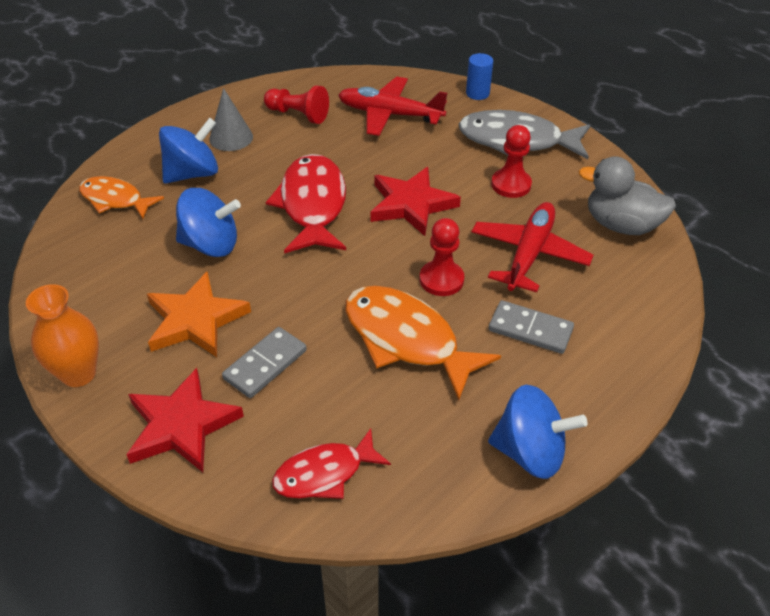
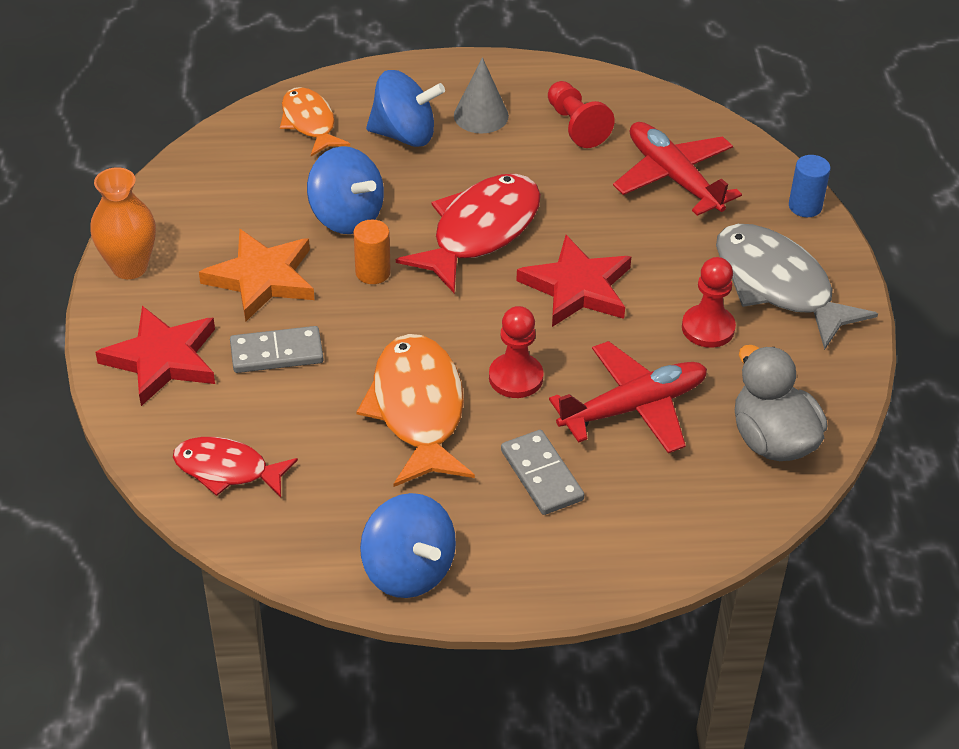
camera: 40 degrees right, 0 degrees up
none -> orange cylinder [353,220,391,284]

